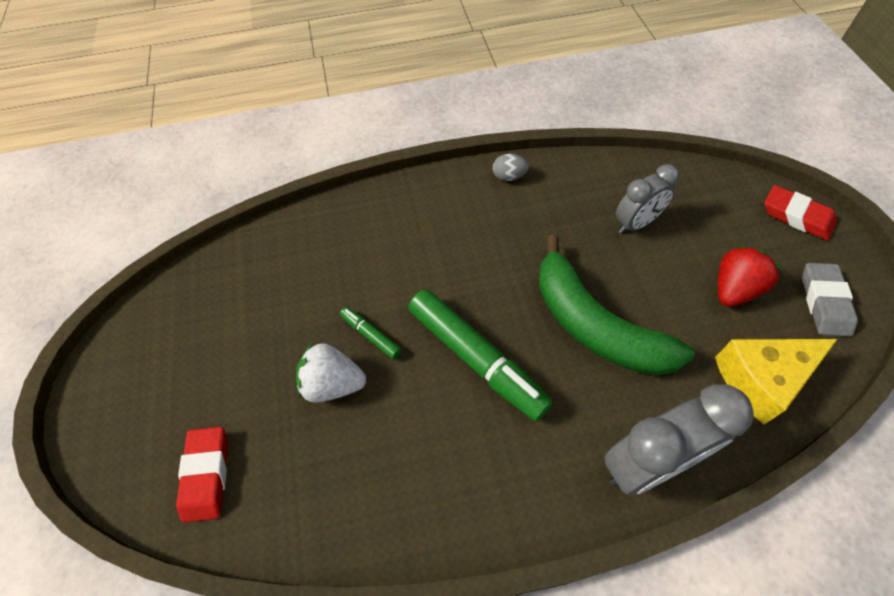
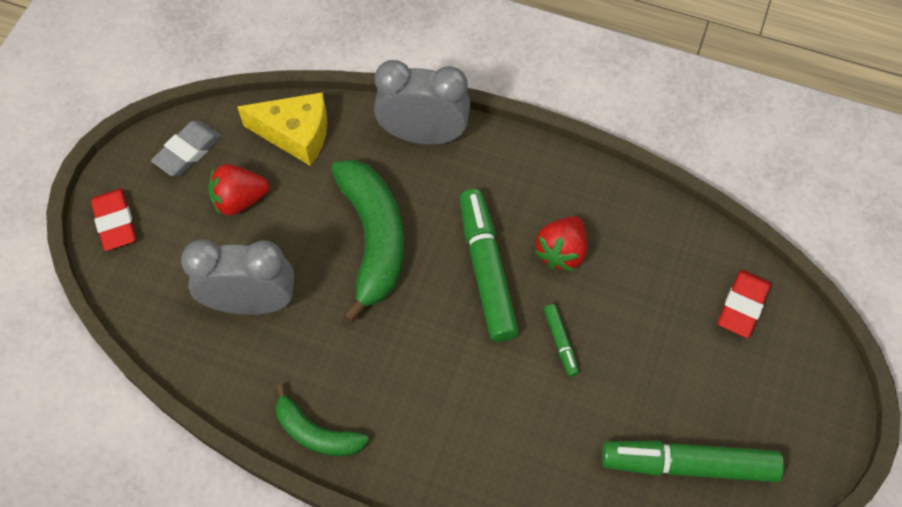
camera: 150 degrees left, 5 degrees up
white strawberry [296,343,366,403] -> none
grey egg [493,154,529,181] -> green banana [276,384,369,457]
grey clock [616,164,679,234] -> grey clock [181,239,294,315], size x1.58
none -> red strawberry [535,216,587,271]
none -> green marker [602,441,784,482]

